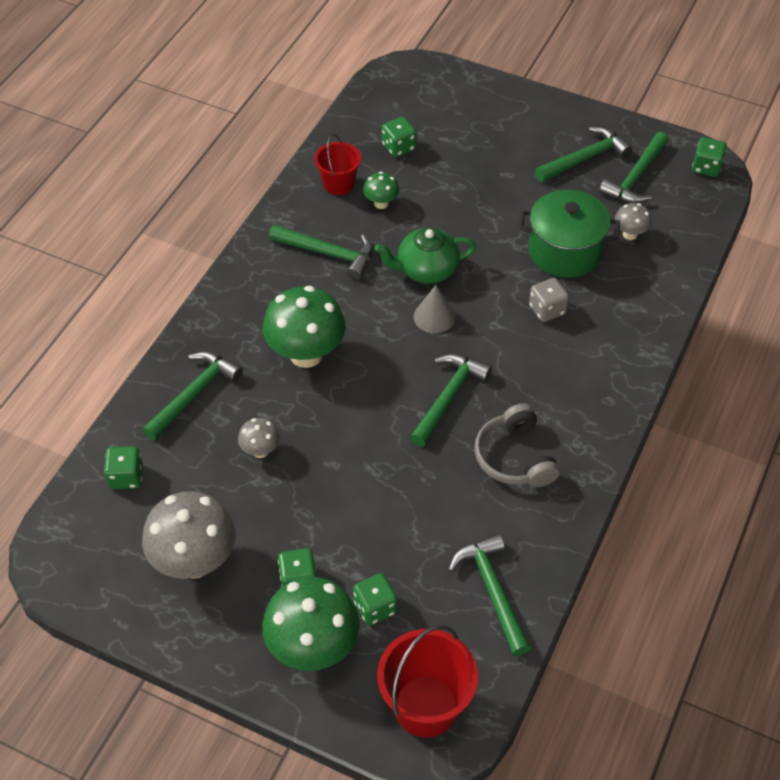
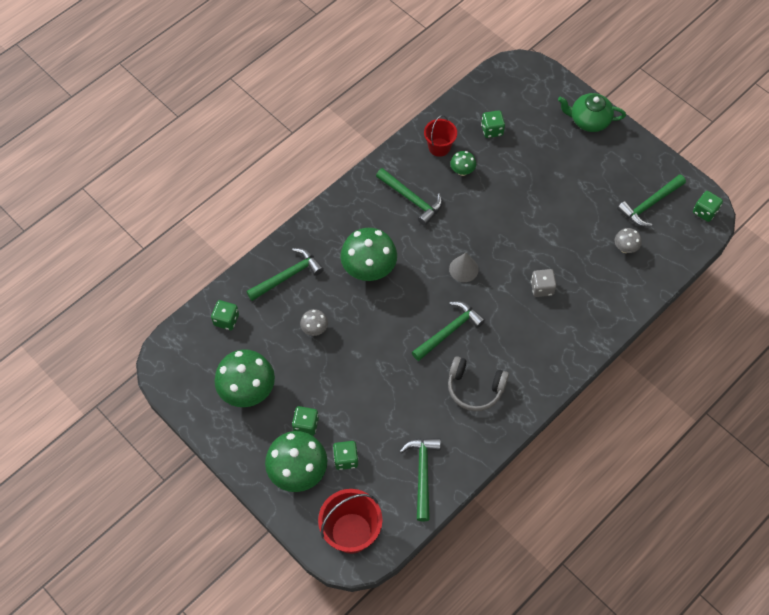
camera: 20 degrees right, 10 degrees up
grey mushroom [142,491,235,579] -> green mushroom [214,349,275,407]
green teapot [375,228,477,284] -> green teapot moved to [558,93,626,132]
grey headphones [474,403,560,487] -> grey headphones turned 75 degrees counterclockwise [448,356,509,411]
green pot [519,190,620,278] -> none
green hammer [535,127,632,182] -> none

